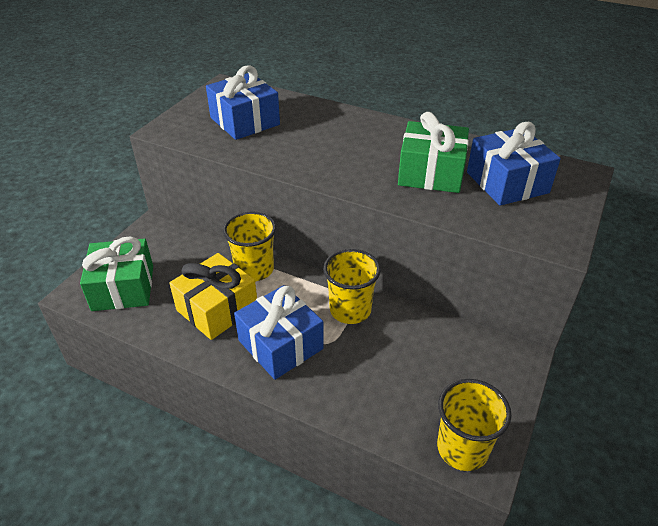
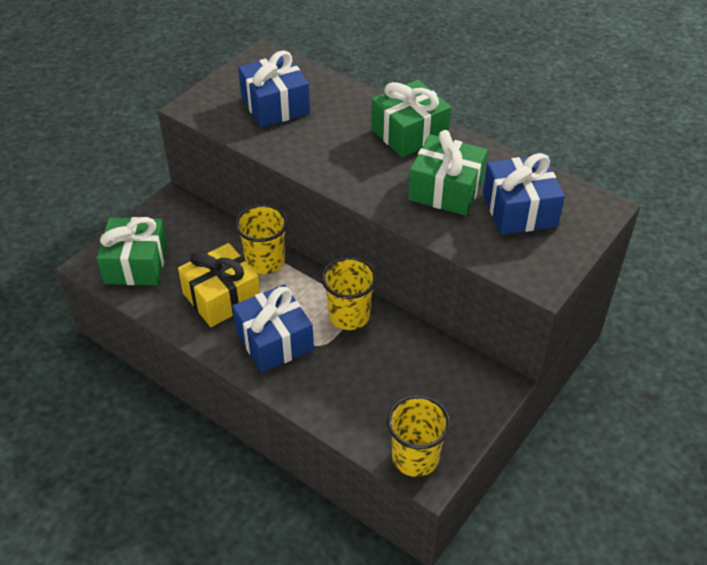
camera: 10 degrees right, 5 degrees up
none -> green gift [371,80,451,157]

